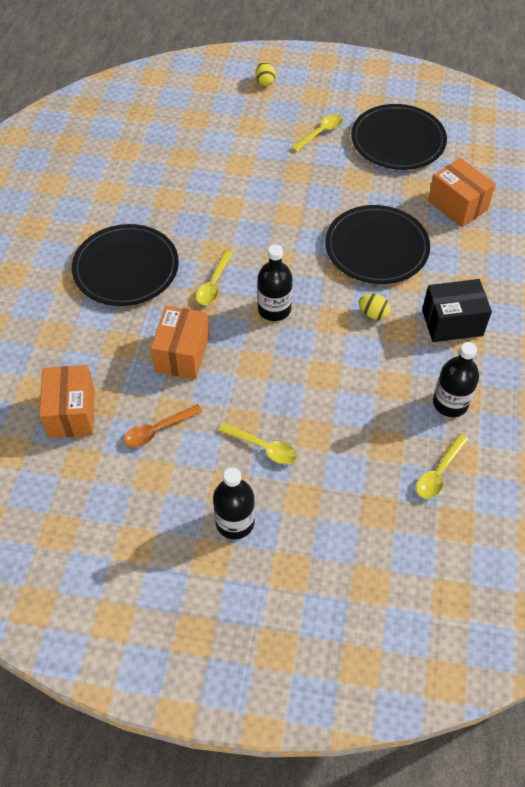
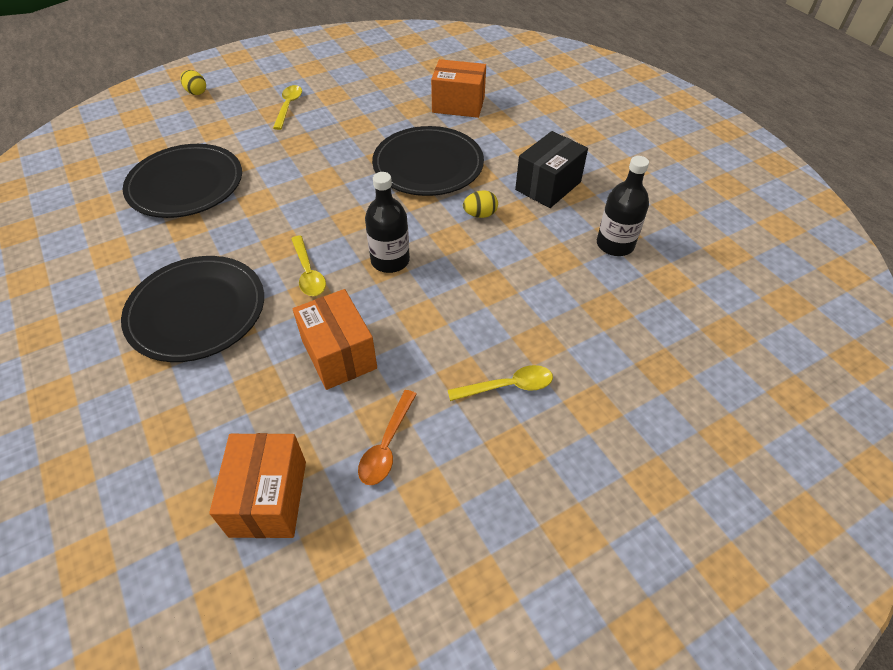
camera: 40 degrees left, 5 degrees down
orange box [39,365,95,438] -> orange box turned 45 degrees clockwise [209,433,306,538]
black bottle [213,467,255,539] -> none
black plate [351,104,447,170] -> black plate moved to [123,144,242,218]
yellow spoon [416,434,468,499] -> none

